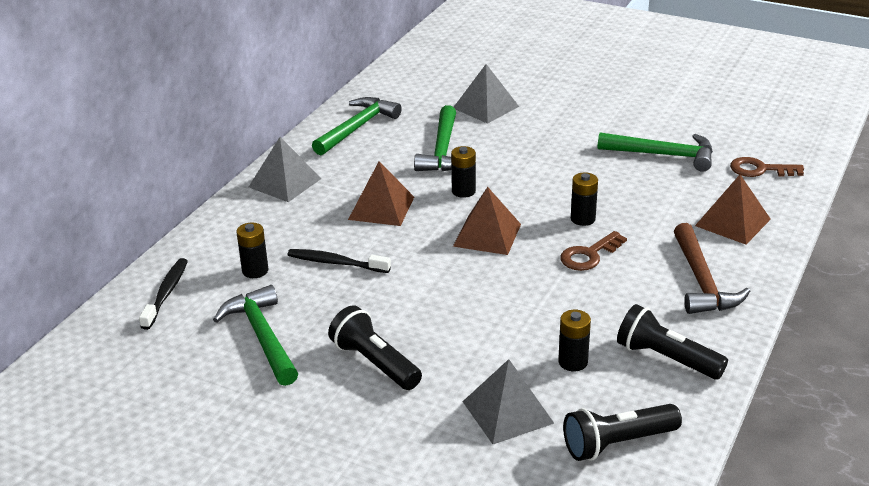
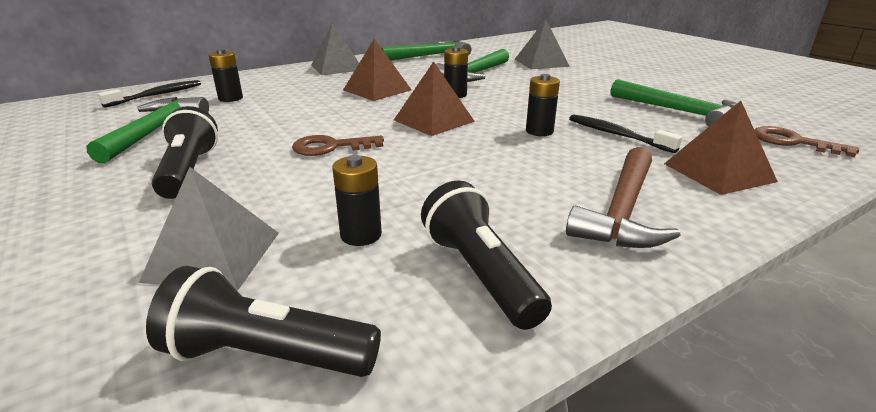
camera: 30 degrees right, 5 degrees down
black toothbrush [288,249,391,273] -> black toothbrush moved to [569,114,682,153]
brown key [560,231,627,271] -> brown key moved to [292,135,384,156]

